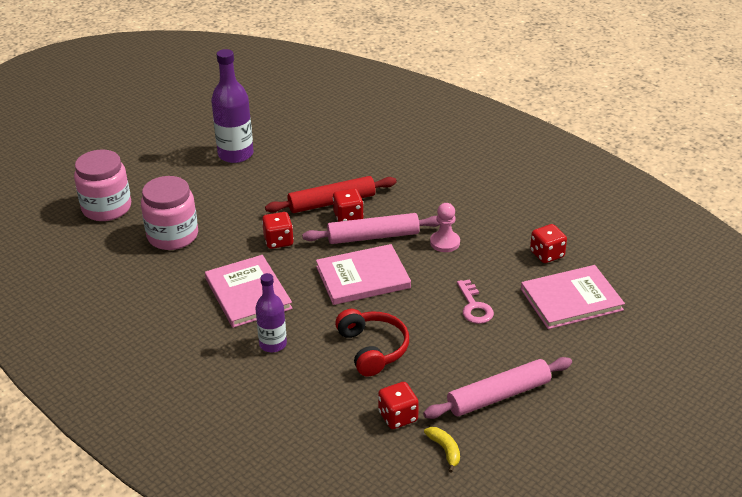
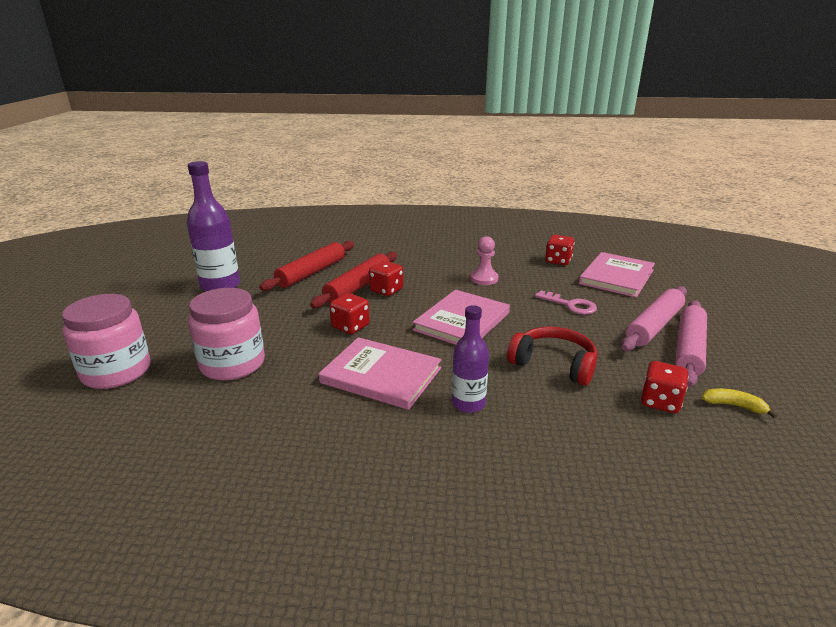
camera: 40 degrees left, 10 degrees down
pink rolling pin [302,213,440,244] -> pink rolling pin moved to [621,286,687,351]
none -> red rolling pin [259,241,354,291]

